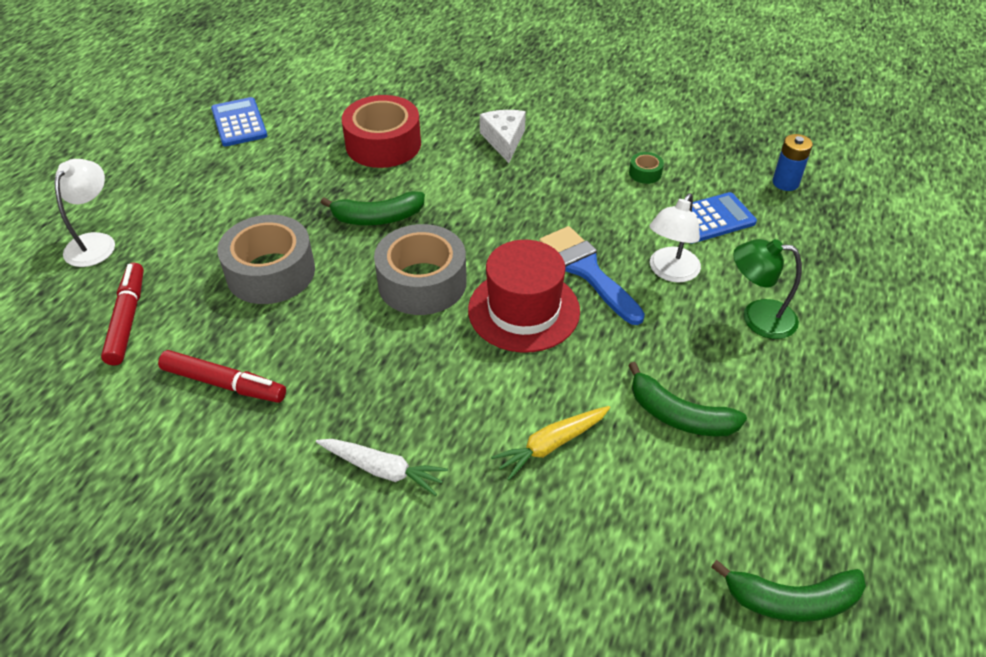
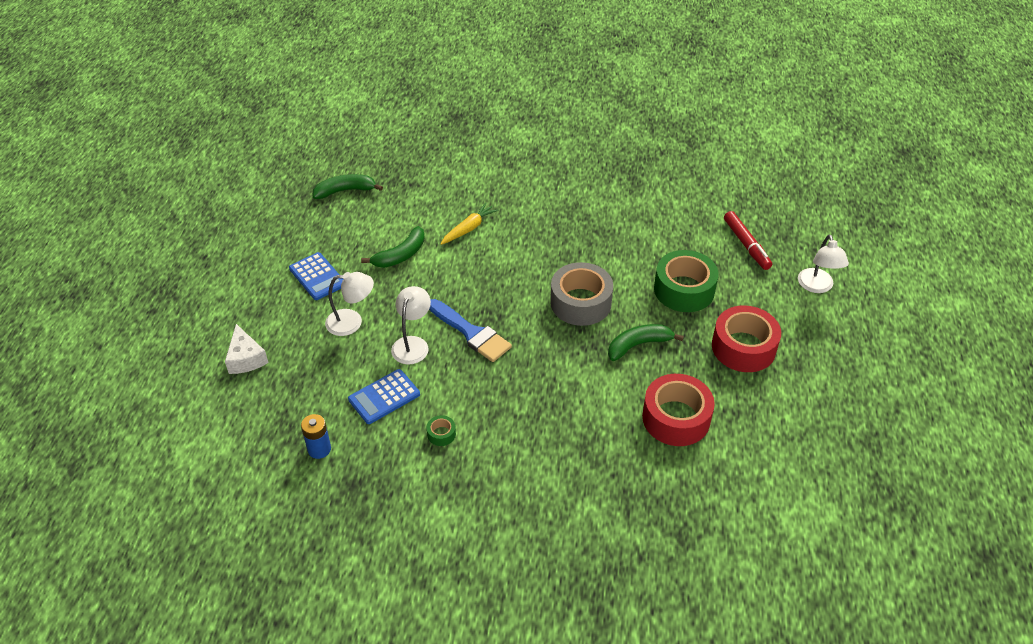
camera: 165 degrees right, 0 degrees up
red marker [158,350,286,403] -> none
blue calculator [211,97,267,147] -> blue calculator moved to [289,252,343,300]
grey tape [217,215,315,304] -> green tape [654,250,719,312]
white carrot [316,439,448,496] -> none
red hat [468,240,580,352] -> none
white cheese [480,110,526,163] -> white cheese moved to [225,324,269,374]
green banana [628,362,747,436] -> green banana turned 120 degrees clockwise [361,226,425,268]
green lamp [733,239,802,339] -> white lamp [325,272,374,336]
none -> red tape [712,306,781,372]

